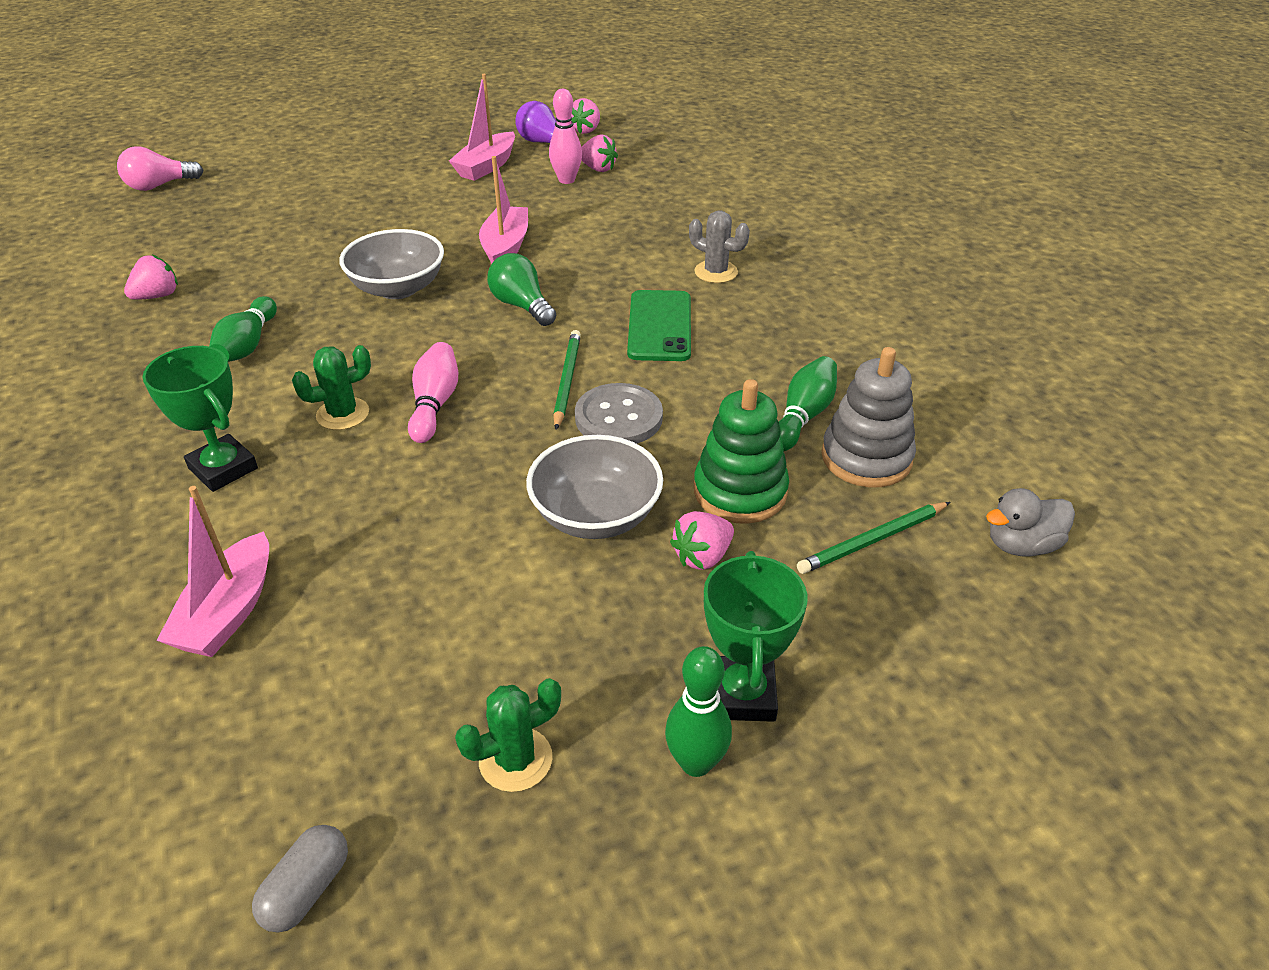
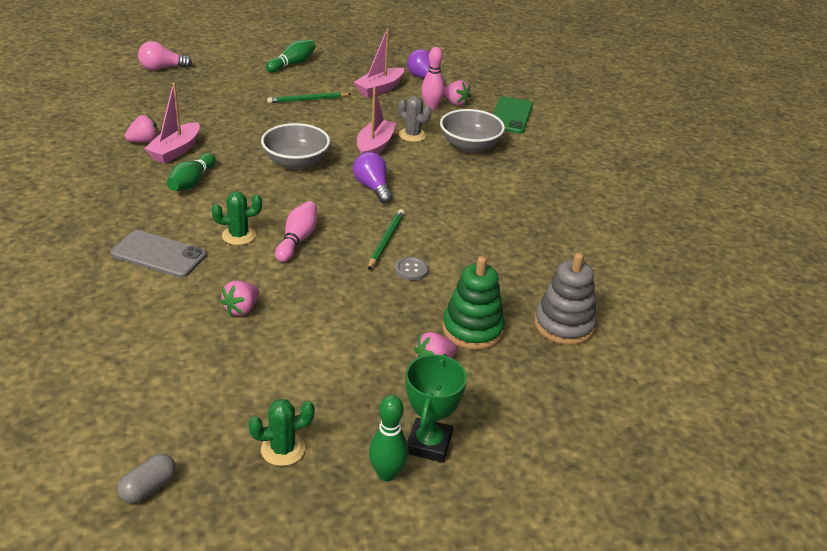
camera: 10 degrees right, 5 degrees down
green trophy [143,346,258,492] -> grey phone [111,230,207,278]
pink boat [156,486,269,657] -> pink boat moved to [144,83,200,164]
green light bulb [487,253,556,326] -> purple light bulb [353,152,392,204]
grey bowl [526,435,663,539] -> grey bowl moved to [440,109,505,153]
pink strawberry [571,98,600,134] -> pink strawberry moved to [220,281,259,316]
grey button [575,383,663,444] -> grey button [395,257,428,280], size x0.58
green phone [627,290,691,361] -> green phone moved to [493,96,533,134]
grey cactus [689,210,750,283] -> grey cactus moved to [398,96,431,142]
green bowling pin [779,356,837,451] -> green bowling pin moved to [266,40,315,73]
green pencil [797,502,950,574] -> green pencil moved to [267,92,351,103]
grey duck [986,488,1075,556] -> none

